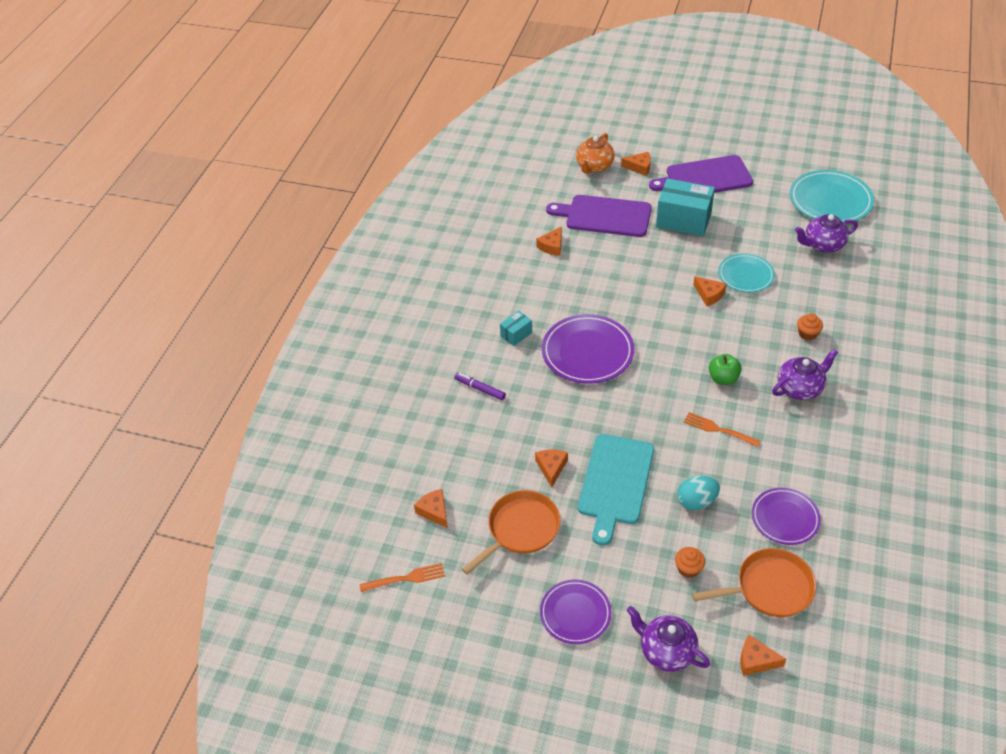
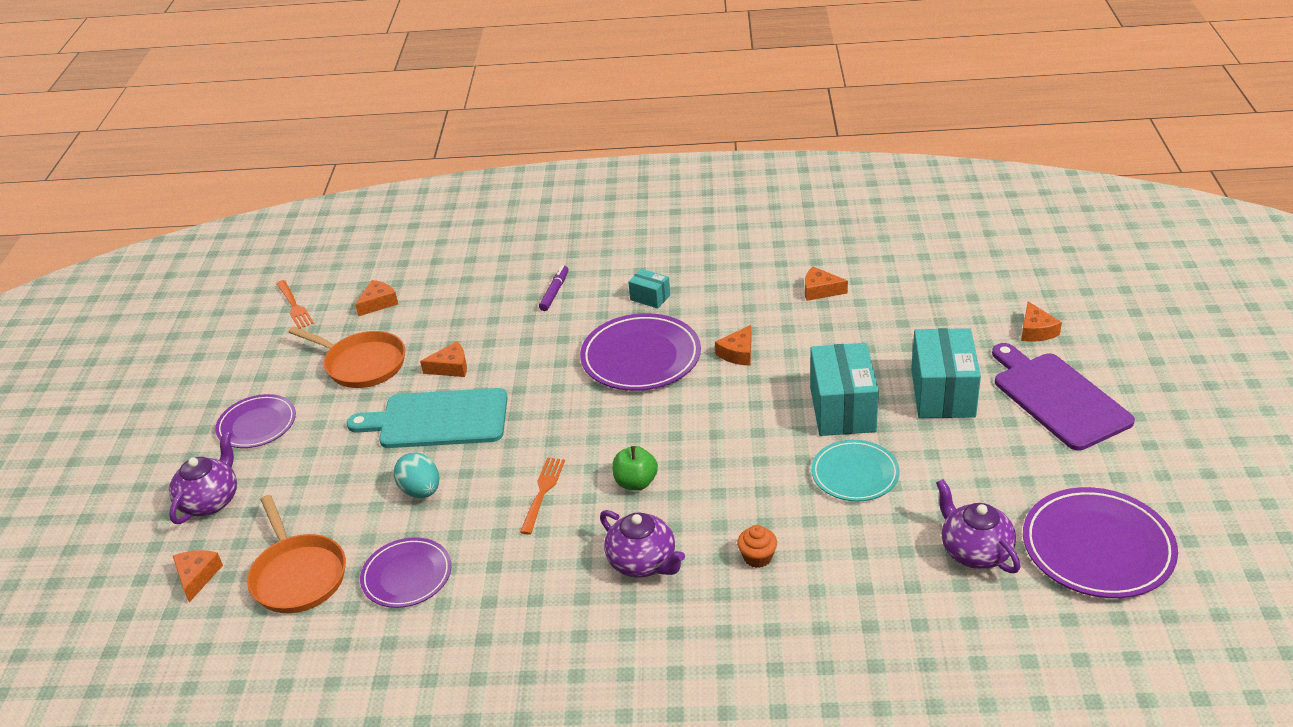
camera: 75 degrees right, 10 degrees down
purple cutting board [546,195,652,237] -> none
orange teapot [576,133,615,174] -> none
orange cupcake [675,547,705,578] -> none
orange cheese [693,276,727,306] -> orange cheese moved to [715,325,752,366]
turquoise plate [790,170,874,222] -> purple plate [1023,487,1178,598]
none -> turquoise box [810,343,879,436]

